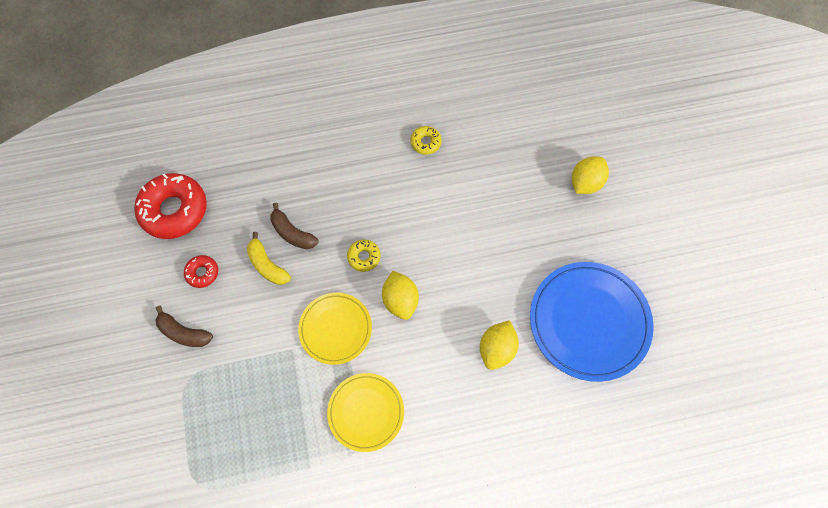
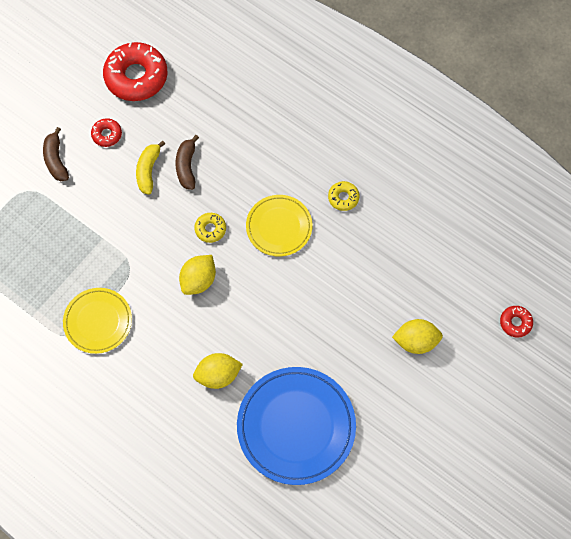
camera: 50 degrees right, 0 degrees up
yellow plate [298,293,372,365] -> yellow plate moved to [246,195,312,257]
none -> red donut [500,306,533,338]

